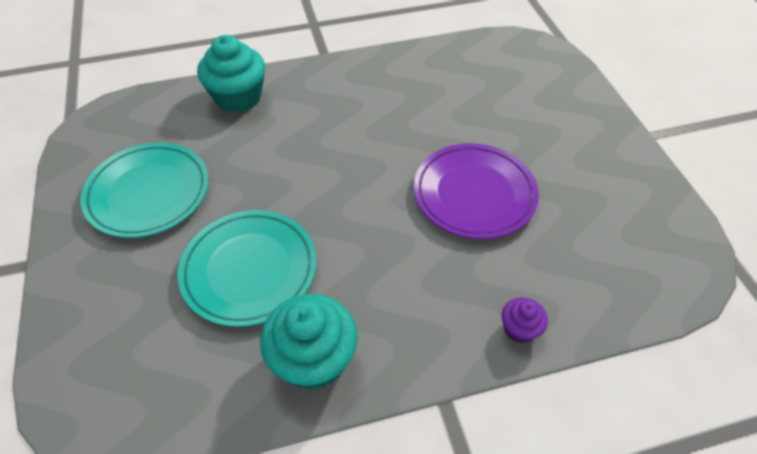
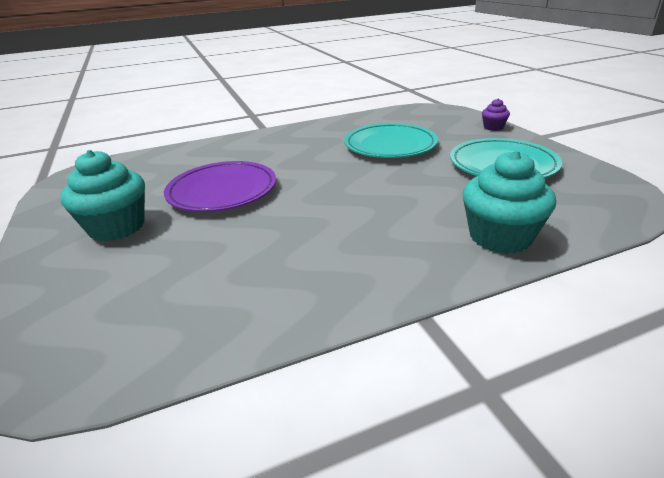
camera: 175 degrees right, 20 degrees down
turquoise cupcake [260,294,358,390] -> turquoise cupcake moved to [60,150,145,241]
purple cupcake [502,297,548,343] -> purple cupcake moved to [482,98,510,131]

